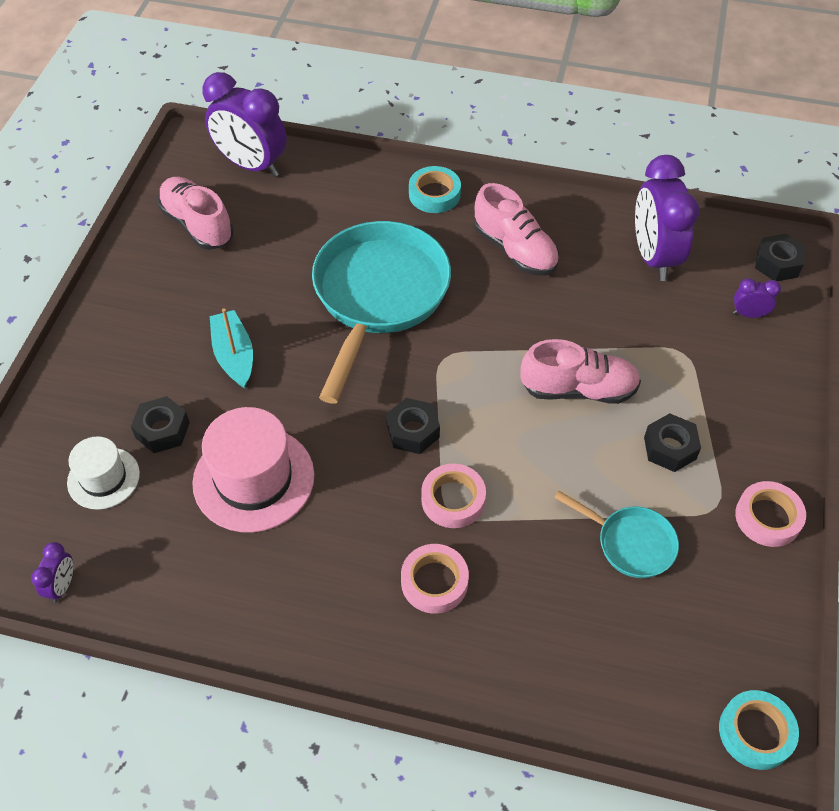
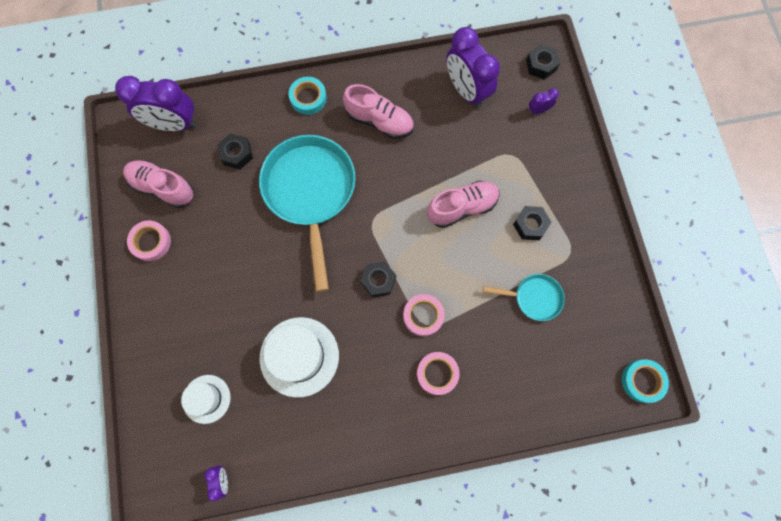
camera: 25 degrees left, 20 degrees up
black nut [131,396,190,453] -> black nut moved to [217,134,253,169]
pink hat [192,407,314,532] -> white hat [260,317,339,398]
turquoise boat [210,308,253,388] -> none
pink tape [735,481,806,547] -> pink tape moved to [127,220,171,261]

